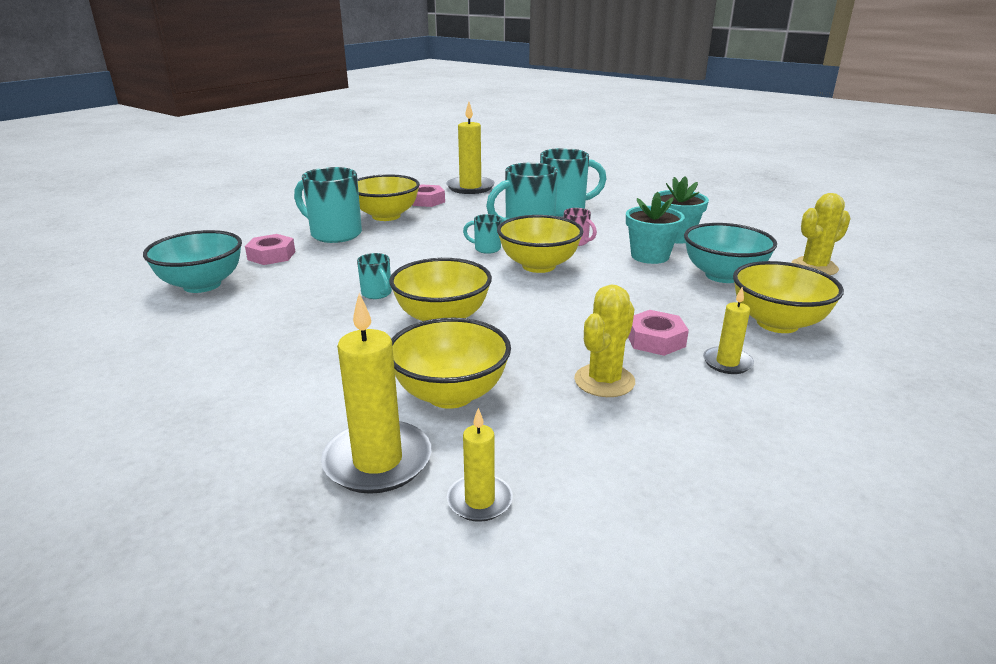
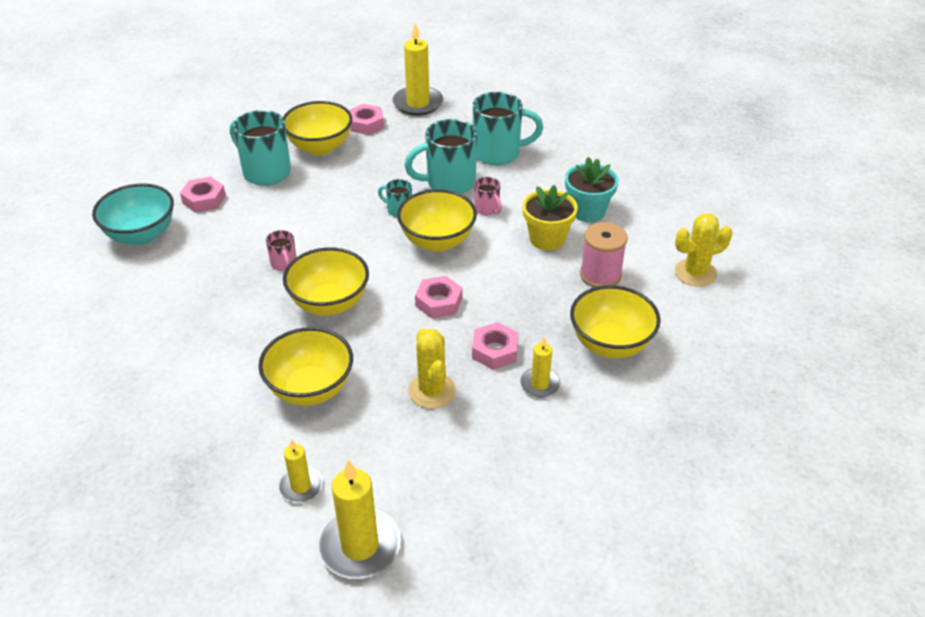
camera: 10 degrees right, 15 degrees up
yellow candle [321,293,431,494] -> yellow candle moved to [318,459,401,579]
turquoise mug [357,253,392,299] -> pink mug [266,230,296,271]
yellow cactus [574,285,635,397] -> yellow cactus turned 60 degrees counterclockwise [408,328,456,409]
turquoise flower pot [626,192,685,264] -> yellow flower pot [522,185,578,250]
turquoise bowl [684,223,777,283] -> pink spool [580,222,628,288]
none -> pink nut [415,276,463,319]

